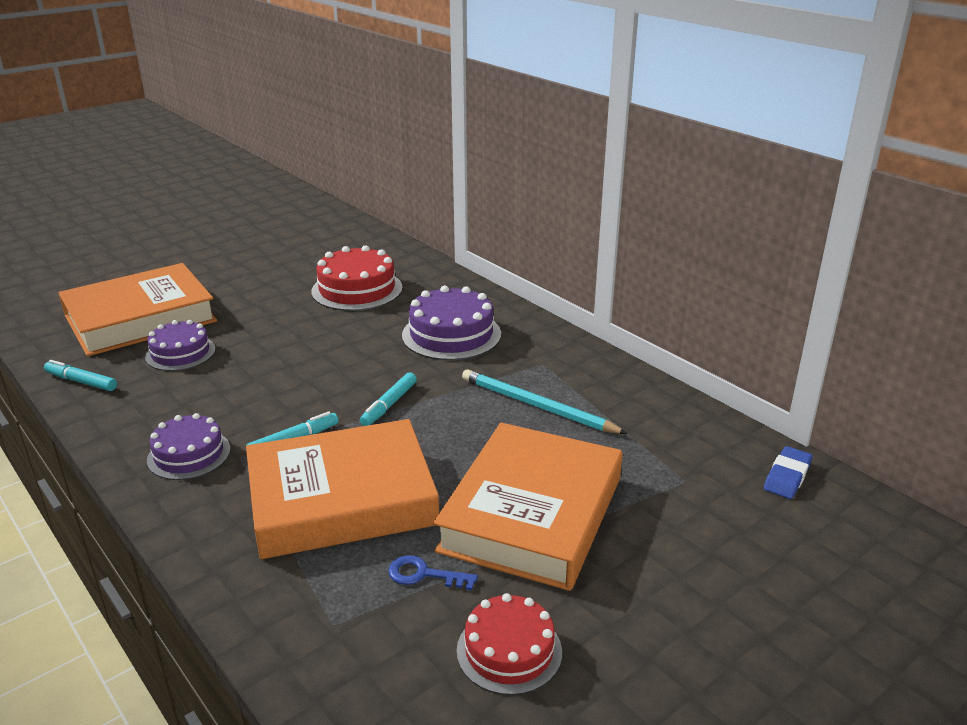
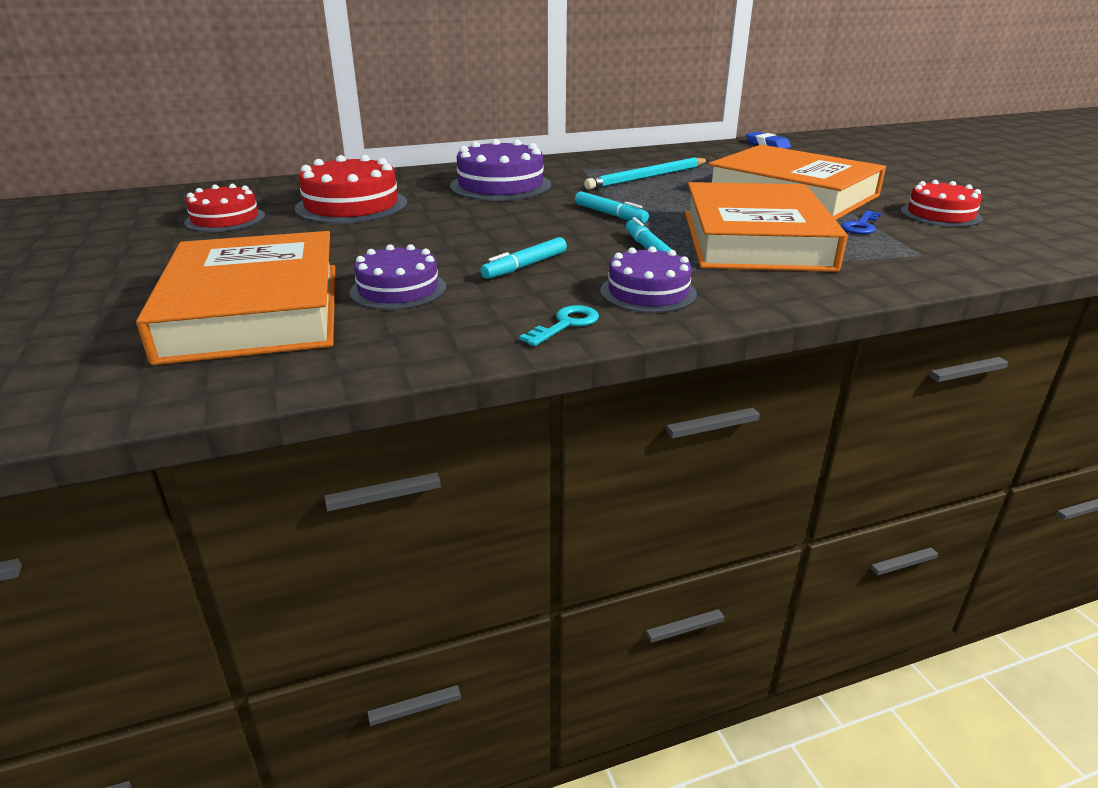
camera: 70 degrees left, 0 degrees up
turquoise marker [44,360,117,391] -> turquoise marker moved to [480,237,567,279]
none -> red cake [184,184,265,232]
none -> turquoise key [519,305,599,346]

